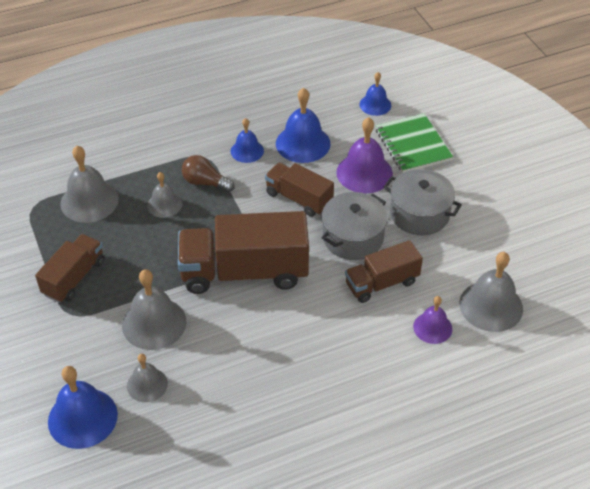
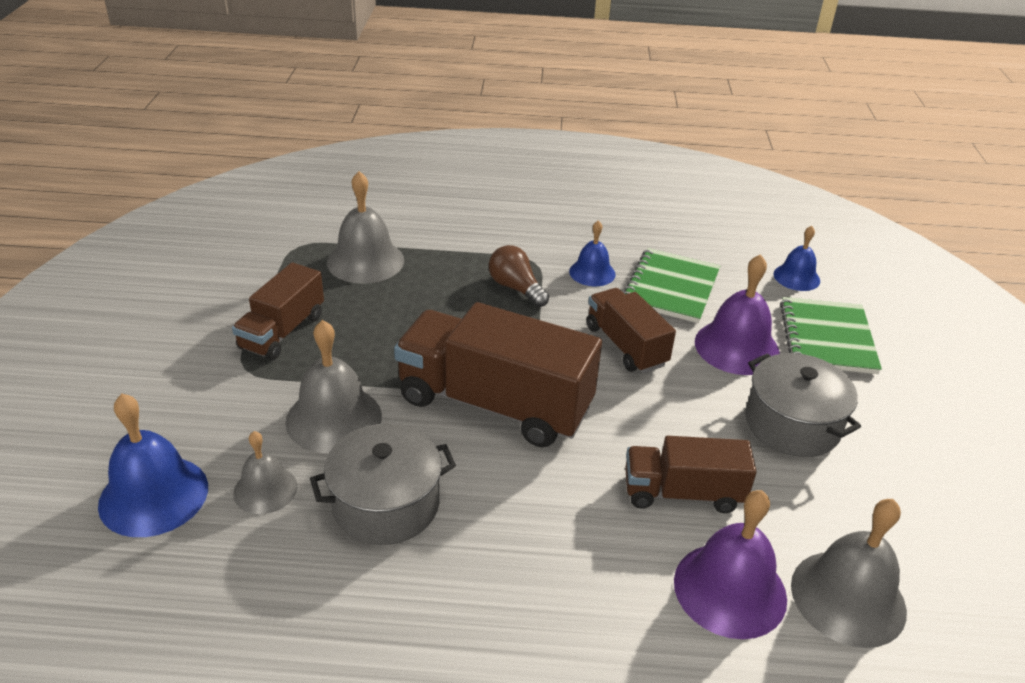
camera: 25 degrees right, 10 degrees down
brown truck [35,234,105,303] -> brown truck turned 150 degrees clockwise [232,262,324,360]
grey bell [147,172,182,218] -> none
blue bell [276,88,331,163] -> green notebook [623,248,720,323]
grey pot [322,192,388,260] -> grey pot moved to [310,424,456,545]
purple bell [413,296,452,344] -> purple bell [674,490,787,639], size x1.65

